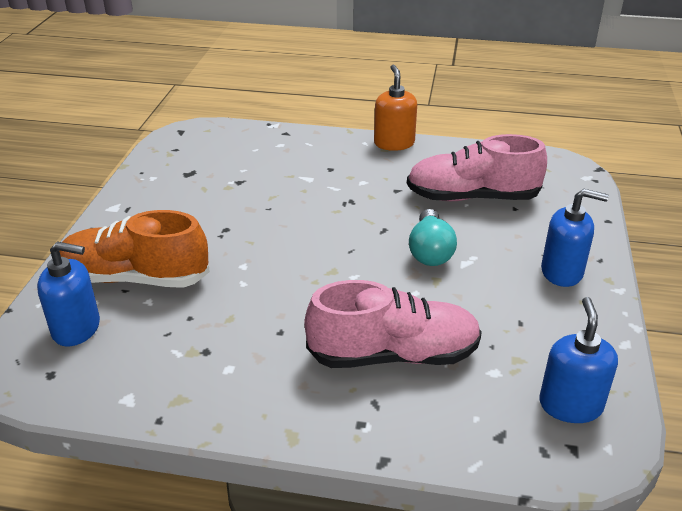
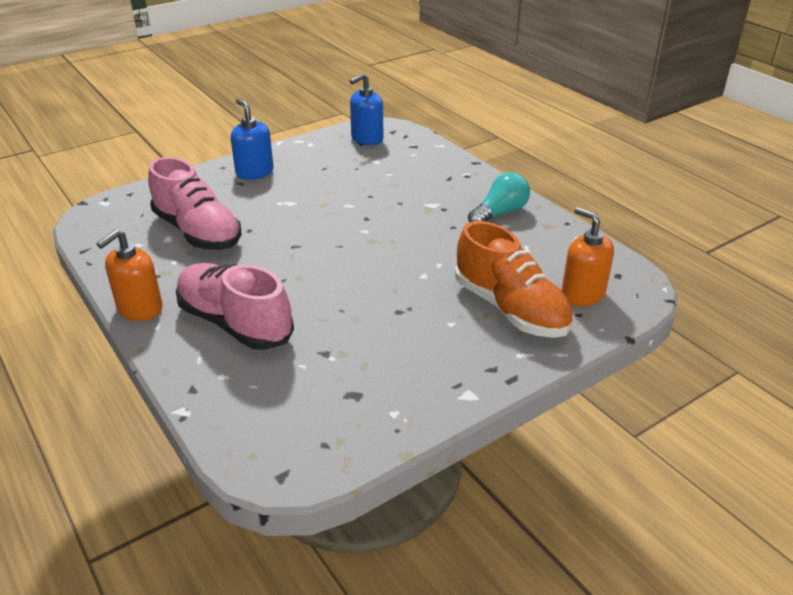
camera: 135 degrees left, 0 degrees up
blue soap dispenser [37,241,100,346] -> orange soap dispenser [561,207,614,306]
pink shoe [305,280,482,368] -> pink shoe moved to [176,263,294,350]
turquoise light bulb [409,209,457,266] -> turquoise light bulb moved to [468,172,530,222]

